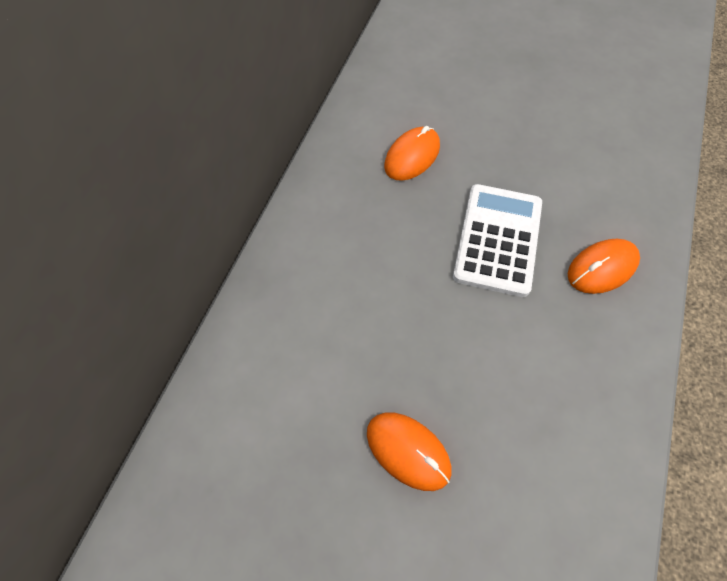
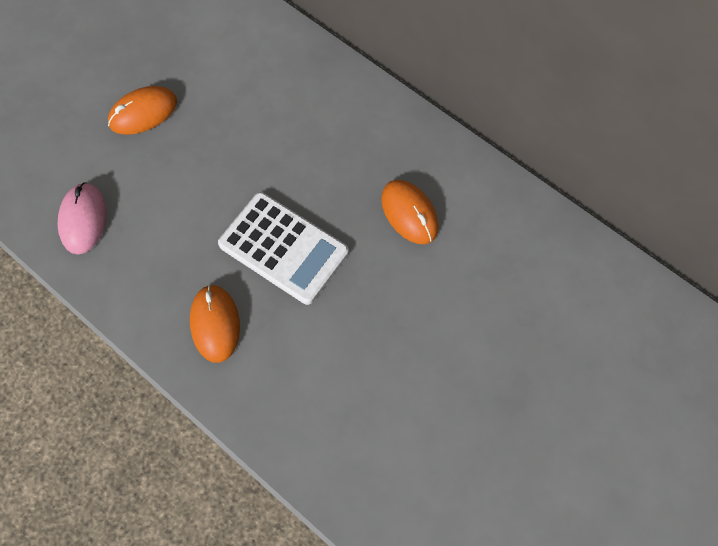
camera: 110 degrees right, 5 degrees up
none -> pink mouse [57,182,107,254]

